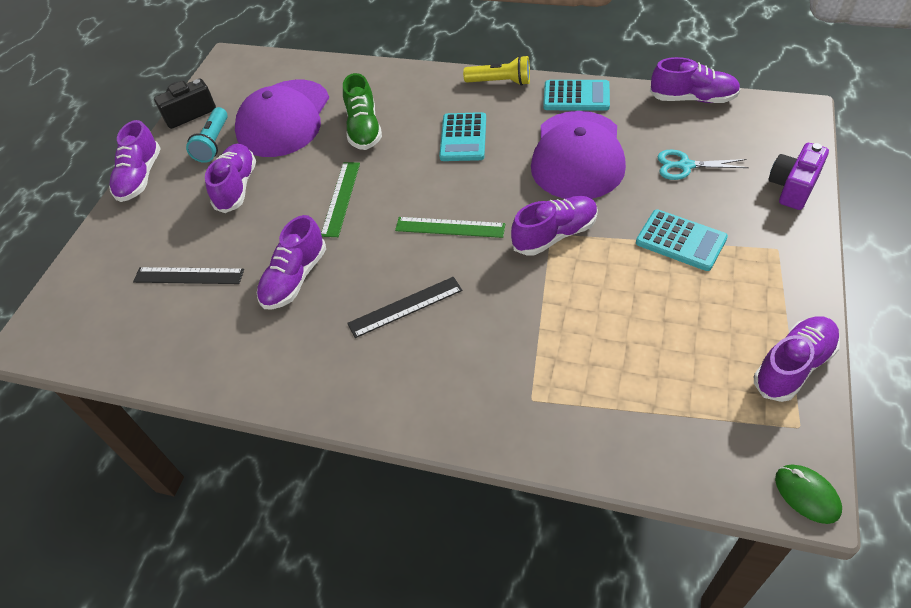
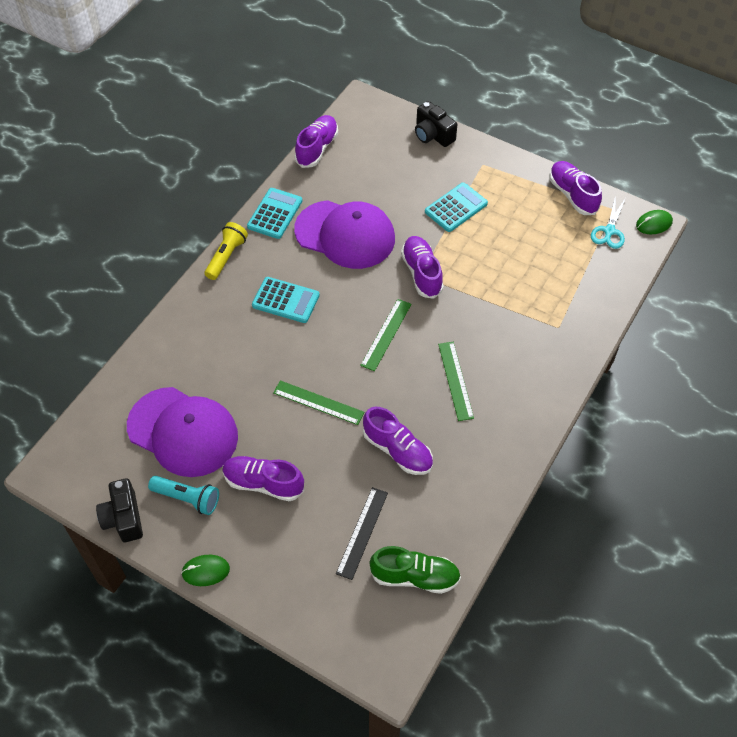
camera: 80 degrees left, 5 degrees up
purple shoe [109,120,161,202] -> green mouse [181,555,230,586]
green shoe [343,73,382,150] -> green shoe moved to [369,546,461,594]
black ruler [347,277,463,338] -> green ruler [438,342,474,421]
turquoise scissors [657,149,749,180] -> turquoise scissors moved to [591,199,625,249]
purple camera [769,143,829,210] -> black camera [415,101,458,147]

